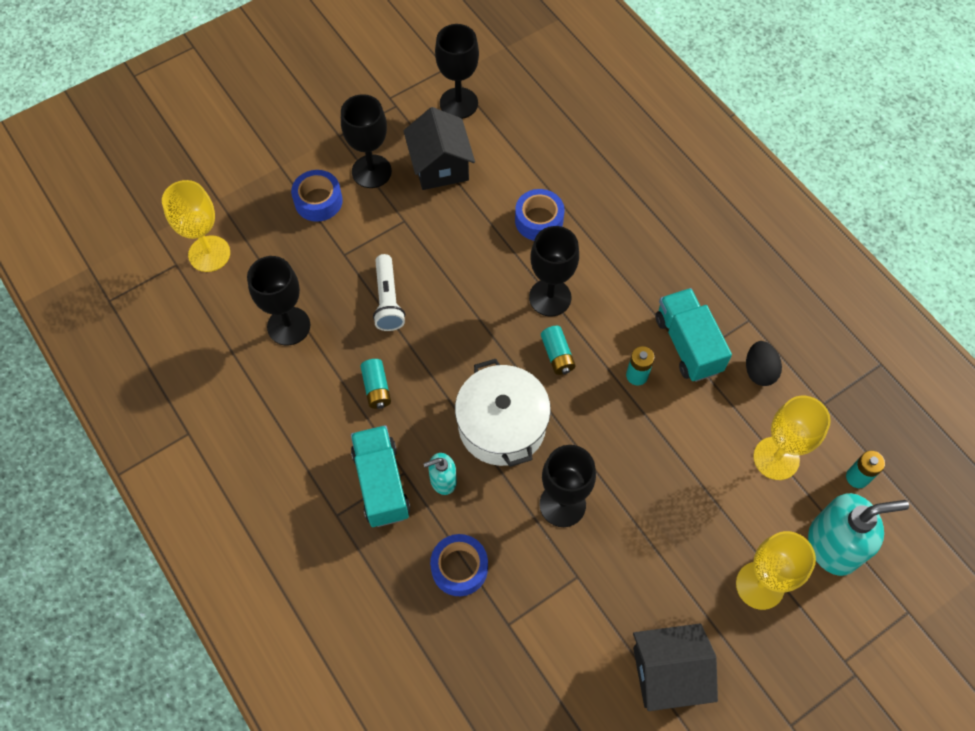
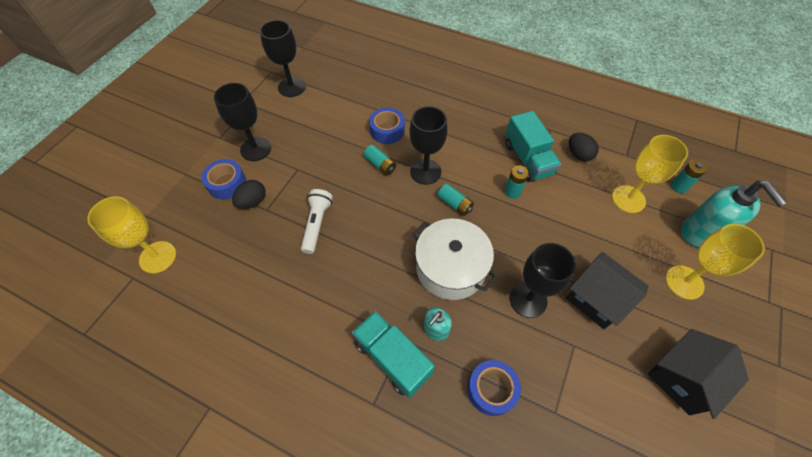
camera: 30 degrees left, 5 degrees down
black goblet [247,256,310,345] -> none
turquoise battery [360,359,391,409] -> turquoise battery moved to [364,145,396,176]
white flashlight [373,254,405,331] -> white flashlight turned 135 degrees counterclockwise [301,189,333,254]
black house [403,107,475,190] -> black house moved to [566,252,649,329]
turquoise truck [655,288,732,382] -> turquoise truck turned 150 degrees counterclockwise [505,111,561,182]
turquoise soap dispenser [808,493,909,576] -> turquoise soap dispenser turned 105 degrees clockwise [681,181,788,248]
none -> black egg [232,180,266,209]

